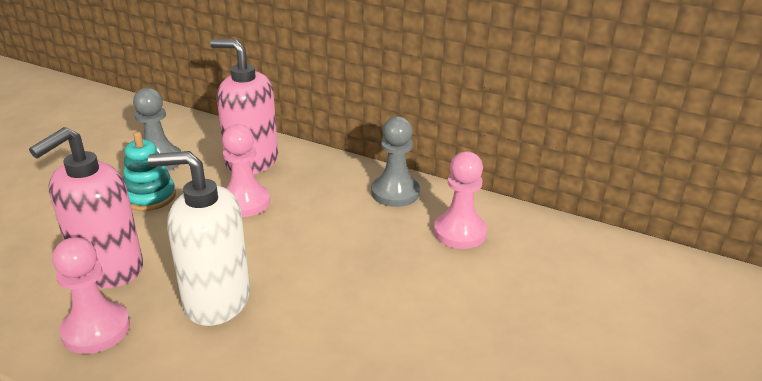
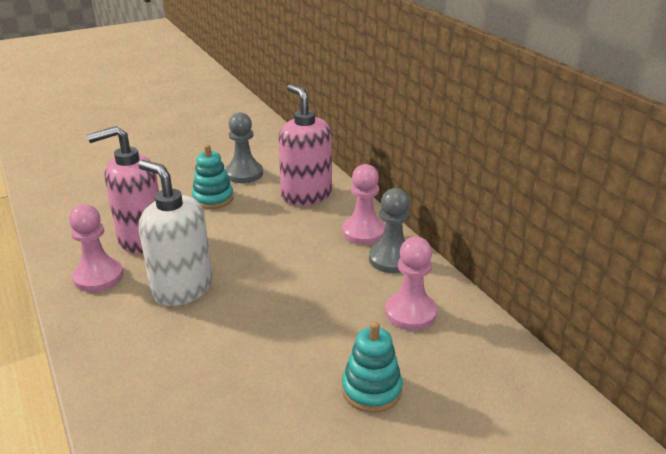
camera: 35 degrees right, 0 degrees up
pink pawn [222,124,270,217] -> pink pawn moved to [342,164,385,245]
none -> turquoise stacking toy [342,322,403,413]

